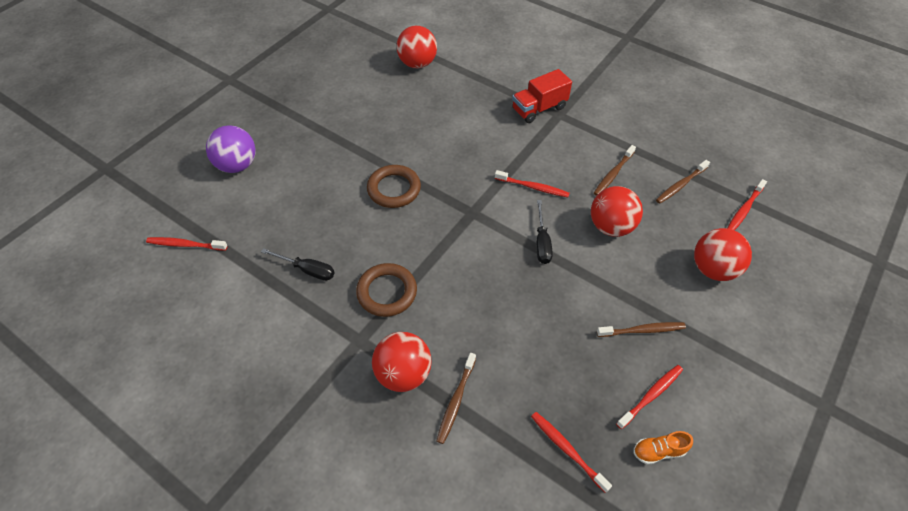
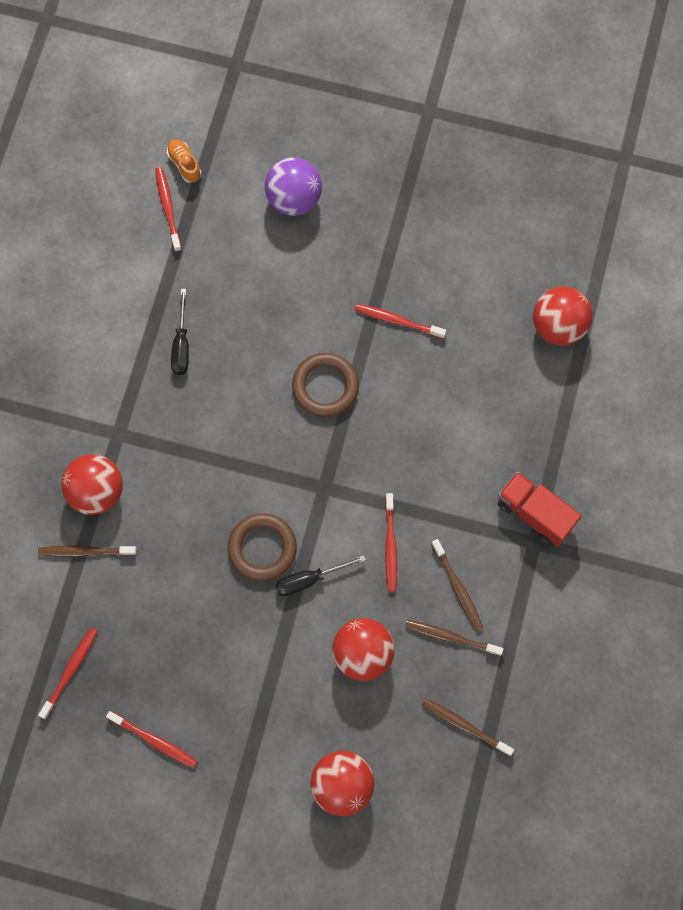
camera: 70 degrees right, 20 degrees up
brown ring [356,263,417,317] -> brown ring moved to [228,513,297,581]
brown toothbrush [597,322,686,337] -> brown toothbrush moved to [431,539,483,631]
orange shoe [633,431,693,465] -> orange shoe moved to [167,139,201,183]
red toothbrush [727,179,767,230] -> red toothbrush moved to [355,304,446,339]

